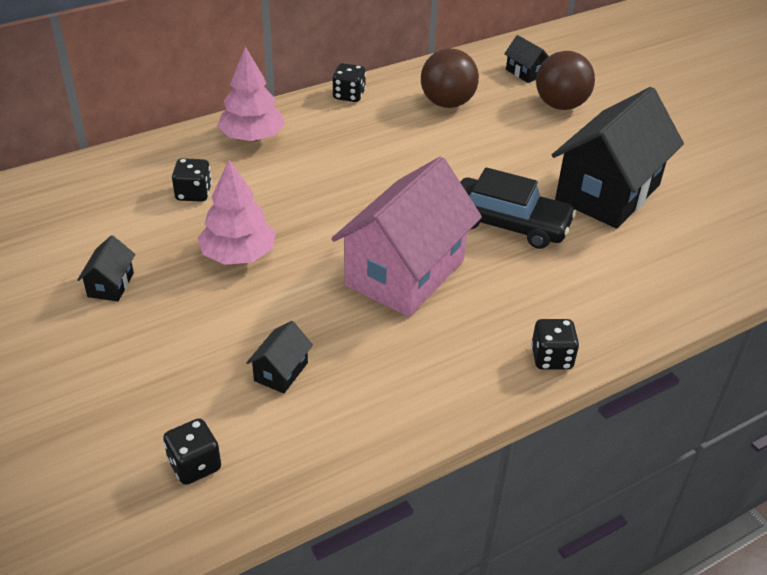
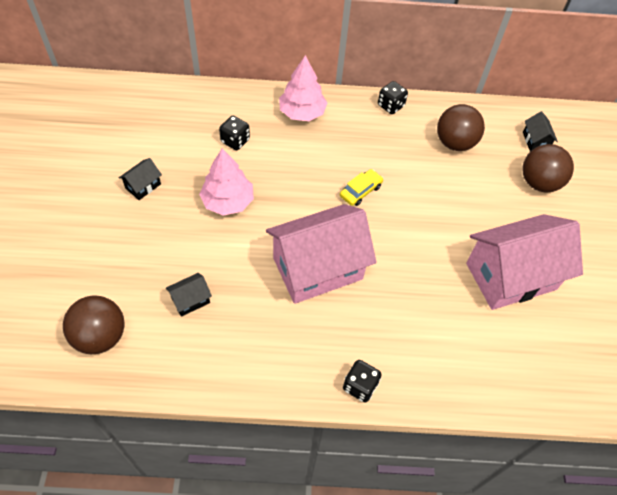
camera: 30 degrees right, 15 degrees up
black dice [163,418,221,485] -> brown ball [63,295,124,354]
black car [460,167,576,249] -> none
black house [552,87,684,229] -> pink house [466,214,583,310]
none -> yellow car [340,169,383,206]

